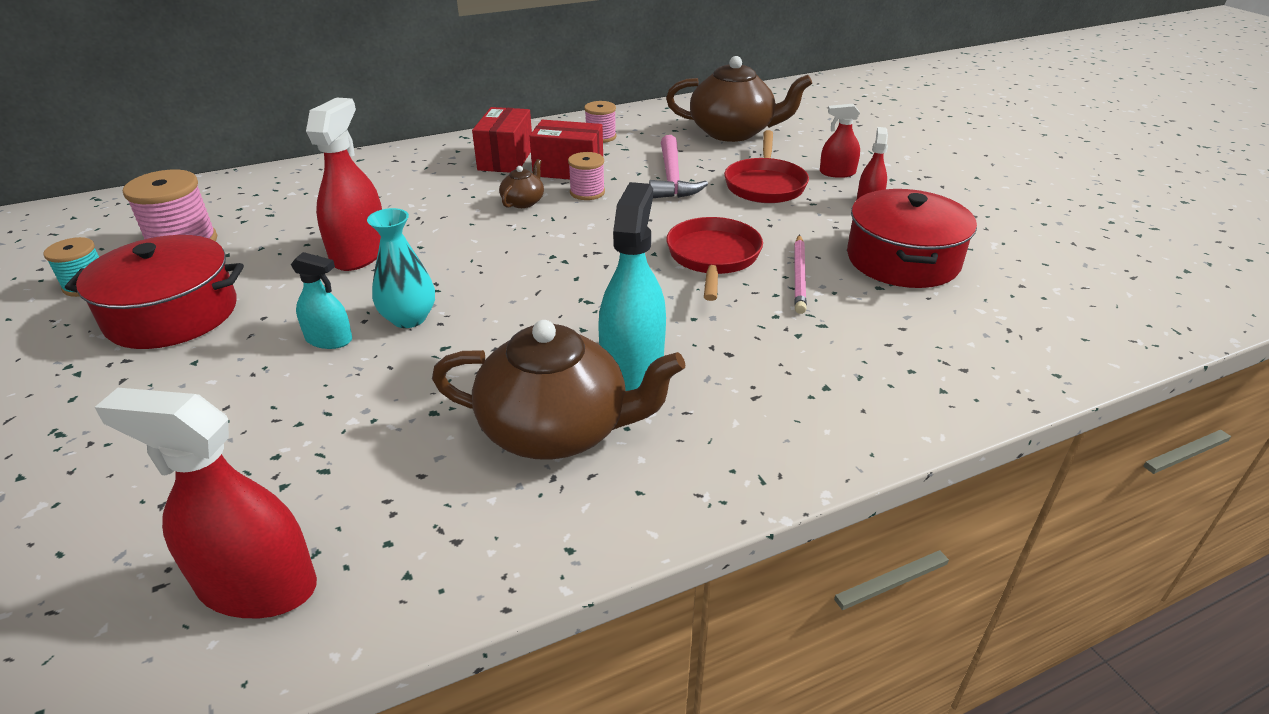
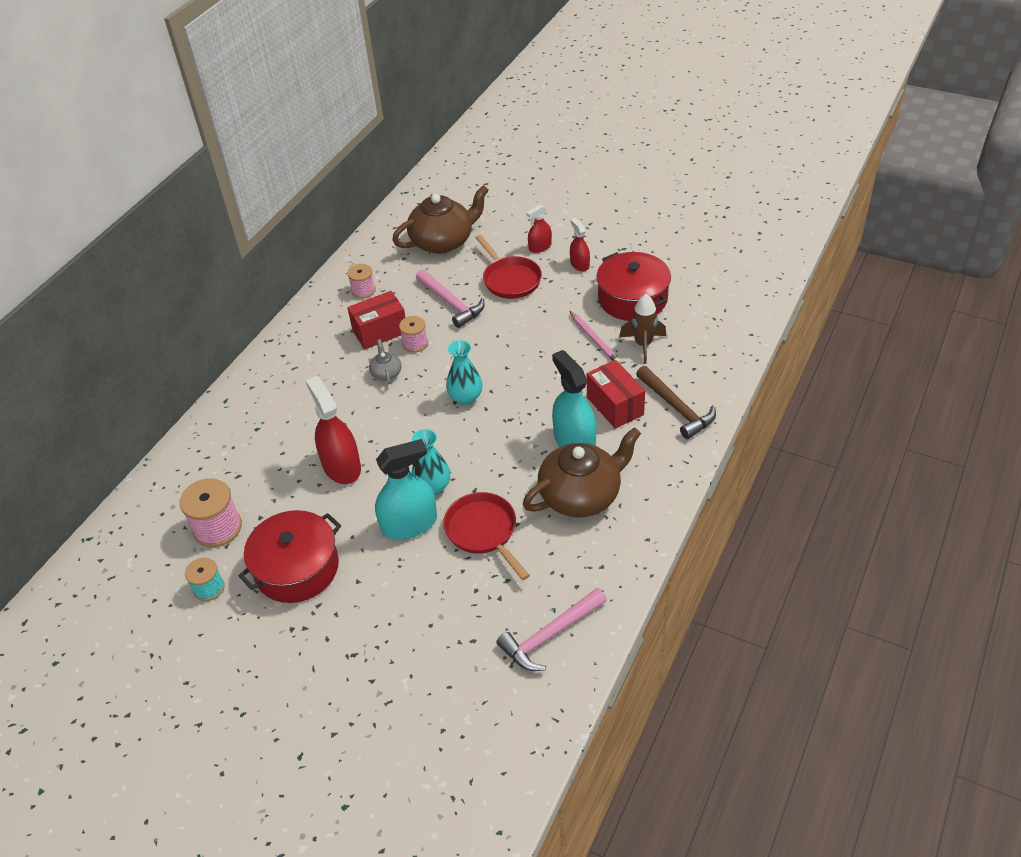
camera: 35 degrees left, 10 degrees up
red spray bottle [95,388,317,618] -> pink hammer [496,588,607,671]
turquoise spray bottle [291,252,352,349] -> turquoise spray bottle [375,439,437,540], size x1.80
red box [472,107,532,173] -> red box moved to [587,360,645,429]
brown teapot [499,159,544,208] -> grey teapot [369,339,402,384]
red pan [666,217,763,301] -> red pan moved to [443,492,530,580]
none -> turquoise vase [446,340,482,405]
none -> brown rocket [619,294,666,364]
none -> brown hammer [636,366,716,439]

